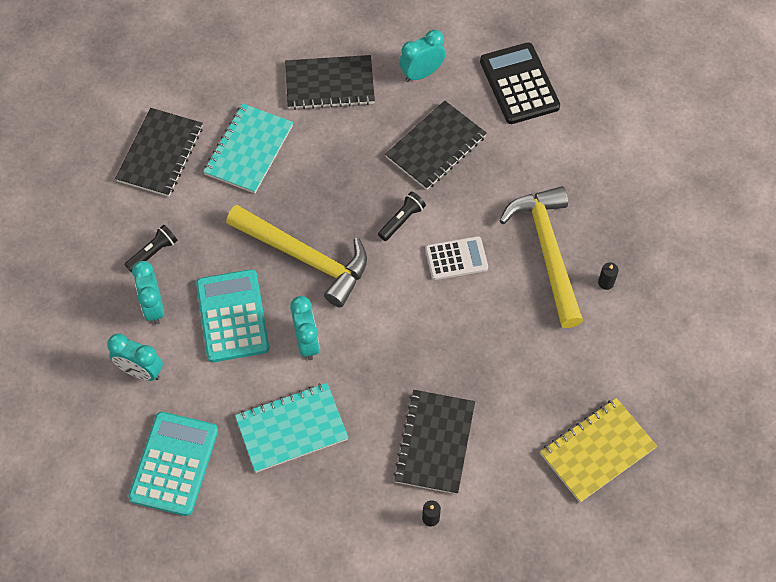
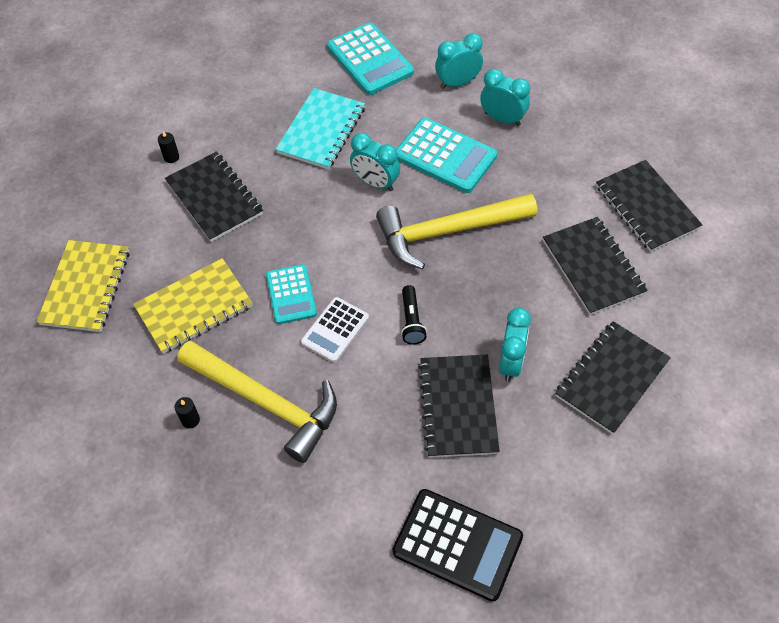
camera: 135 degrees right, 5 degrees down
black flashlight [124,225,177,273] -> none
turquoise notebook [203,103,293,194] -> black notebook [543,217,648,315]
turquoise clock [399,30,445,82] -> turquoise clock moved to [499,308,531,382]
none -> yellow notebook [133,258,252,354]
none -> turquoise calculator [266,264,317,324]

